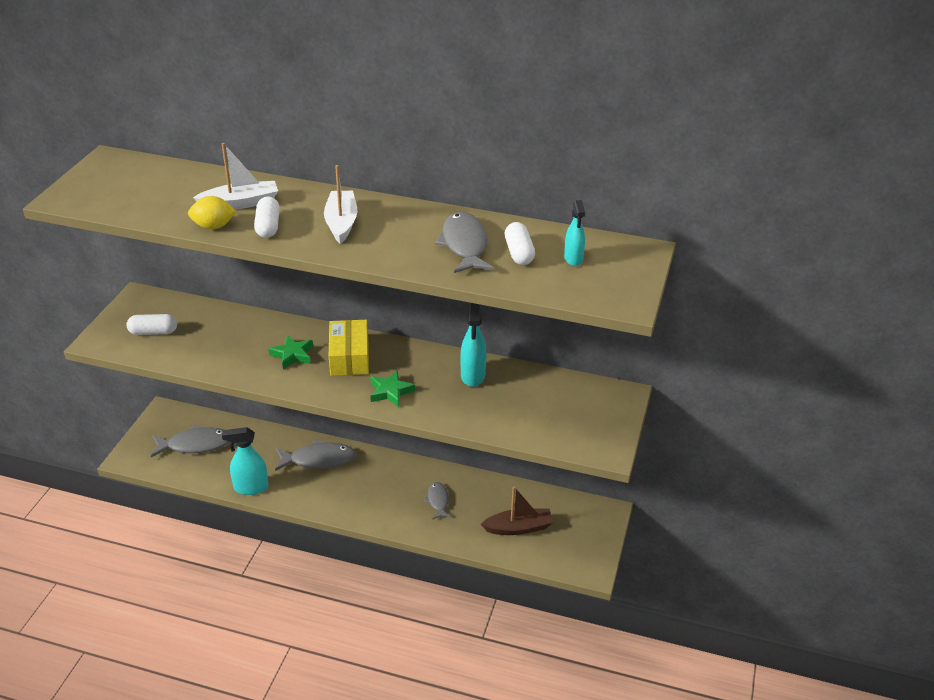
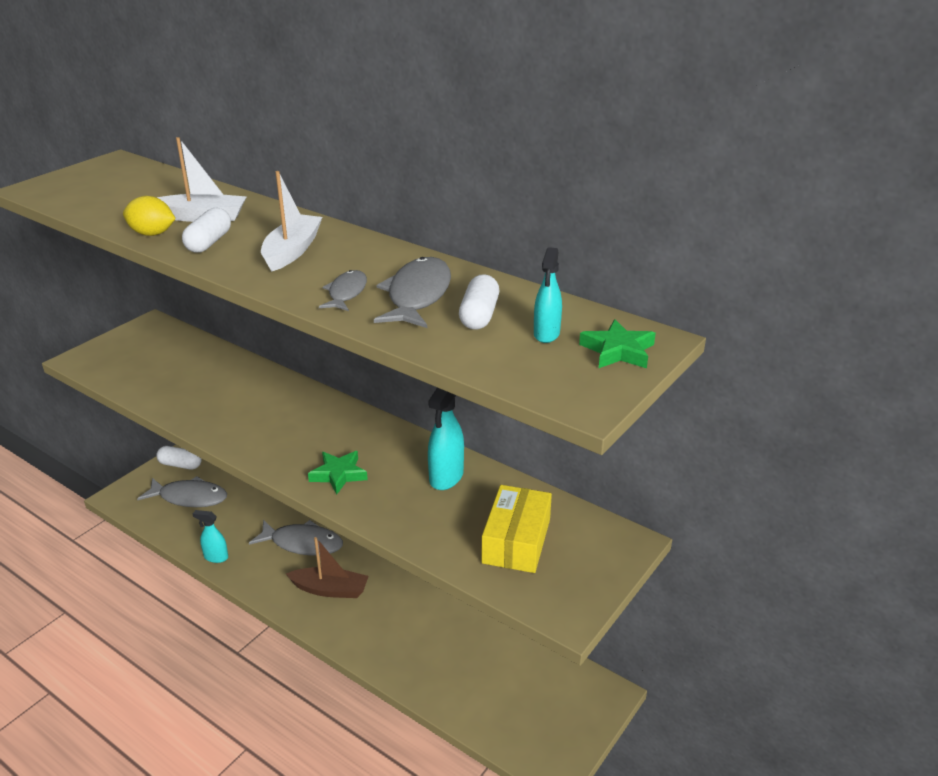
camera: 20 degrees right, 5 degrees down
white capsule [126,314,177,335] -> white capsule moved to [156,446,202,470]
turquoise spray bottle [222,427,268,495] -> turquoise spray bottle [193,510,228,563], size x0.65
green star [269,335,313,369] -> green star moved to [579,319,656,368]
yellow box [329,320,369,376] -> yellow box moved to [481,485,552,573]
grey fish [424,482,451,520] -> grey fish moved to [319,270,367,311]
brown boat [481,486,554,535] -> brown boat moved to [286,537,369,598]

